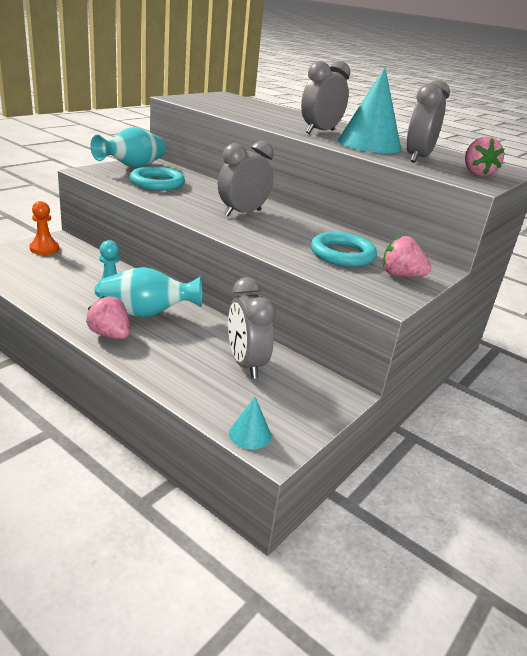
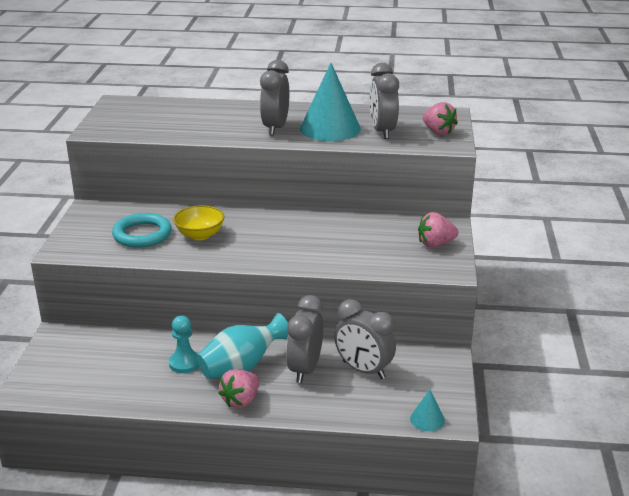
camera: 30 degrees left, 0 degrees up
orange pawn [29,201,59,255] -> none
pink strawberry [86,296,130,339] -> pink strawberry turned 60 degrees counterclockwise [218,369,260,408]
turquoise vase [90,127,165,168] -> none
grey clock [218,141,273,216] -> grey clock moved to [286,295,323,383]
turquoise ring [311,232,377,267] -> none
none -> yellow bowl [173,205,224,240]

